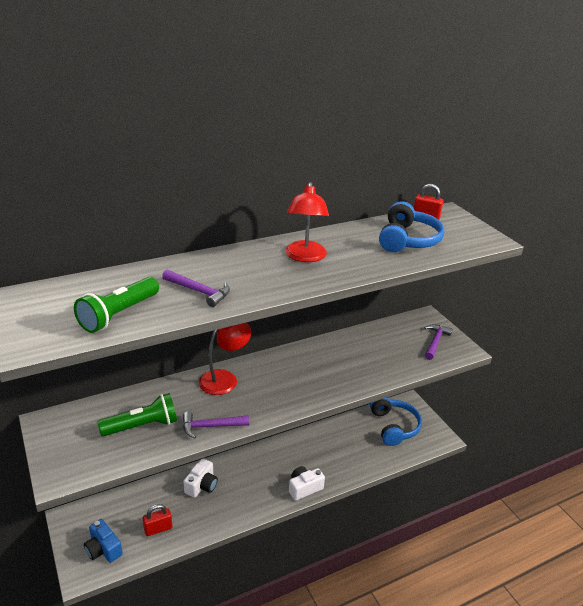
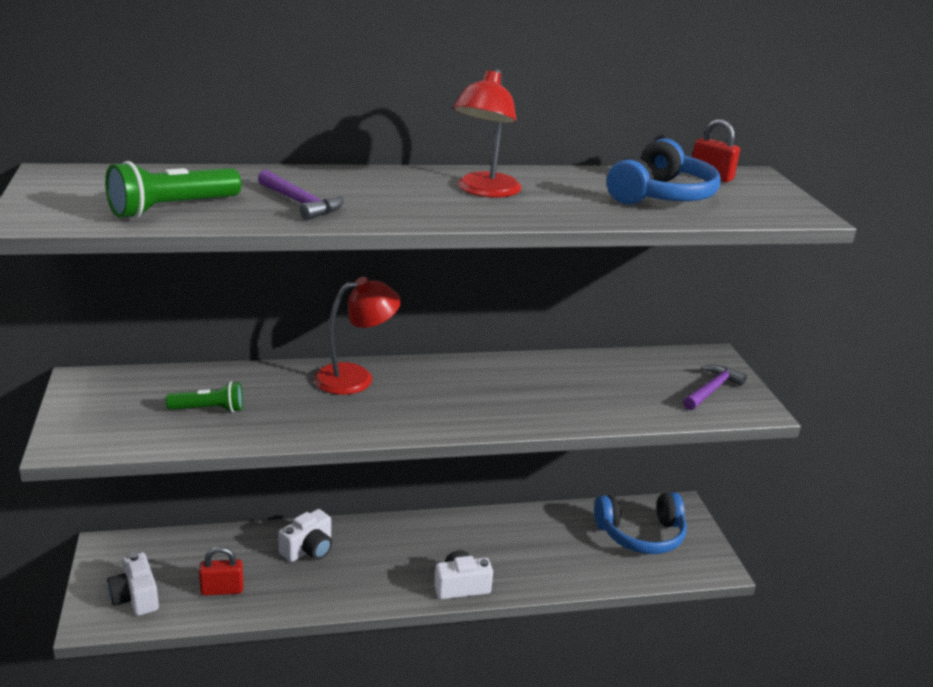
camera: 15 degrees right, 5 degrees down
blue camera [84,519,123,563] -> white camera [107,552,159,616]
green flashlight [98,393,177,436] -> green flashlight [166,381,243,412], size x0.65
purple hammer [183,412,249,438] -> none
blue headphones [370,398,422,446] -> blue headphones turned 75 degrees clockwise [594,492,687,554]

